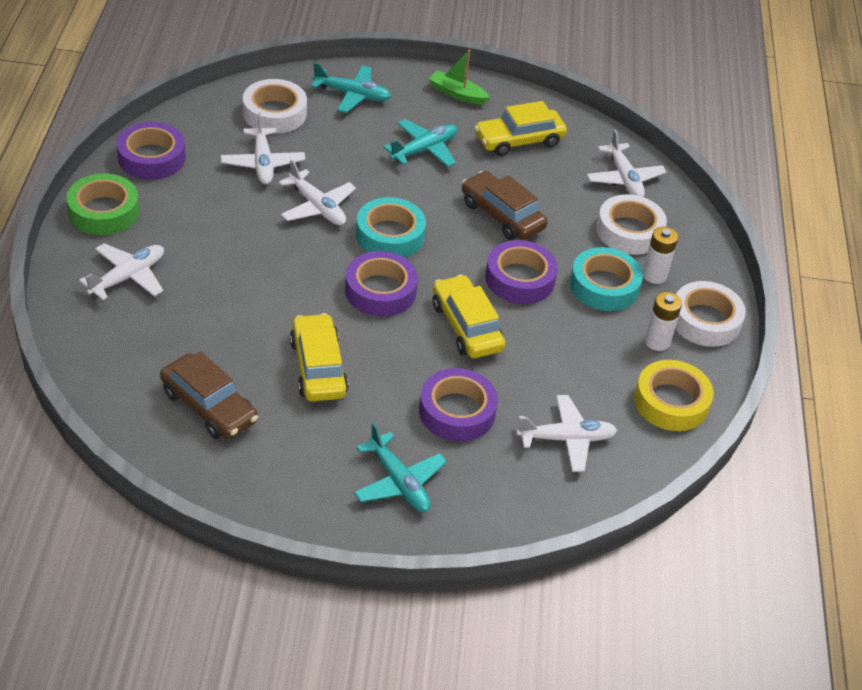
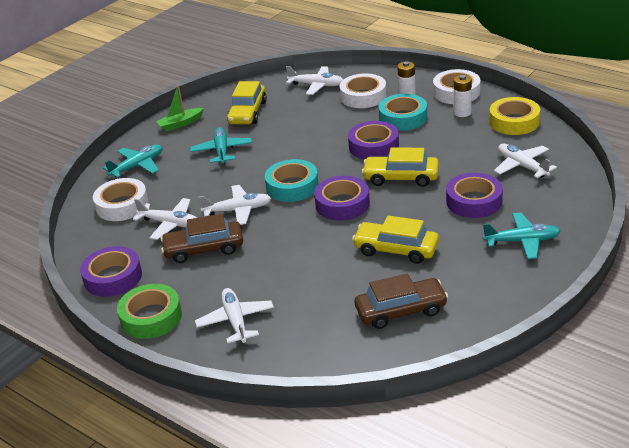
camera: 50 degrees left, 10 degrees down
brown car [462,171,548,240] -> brown car moved to [161,214,243,263]
white plane [516,395,617,472] -> white plane turned 60 degrees counterclockwise [494,144,557,178]

